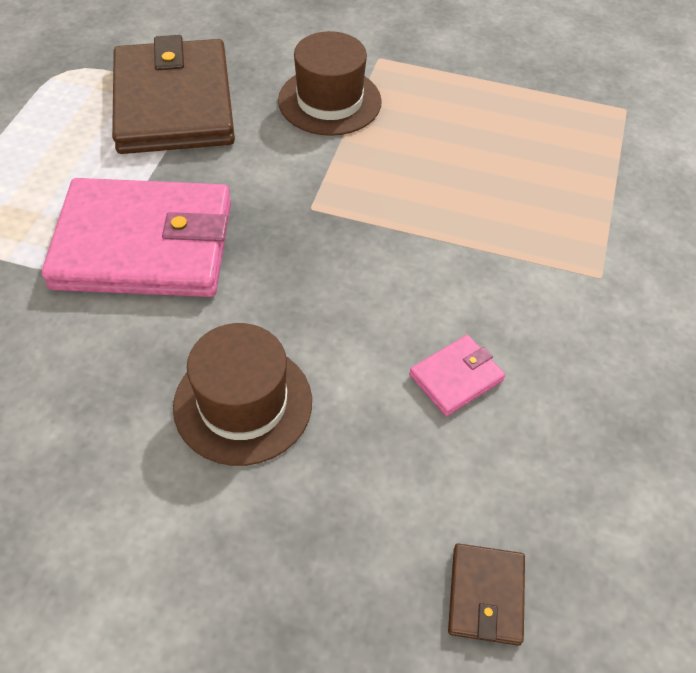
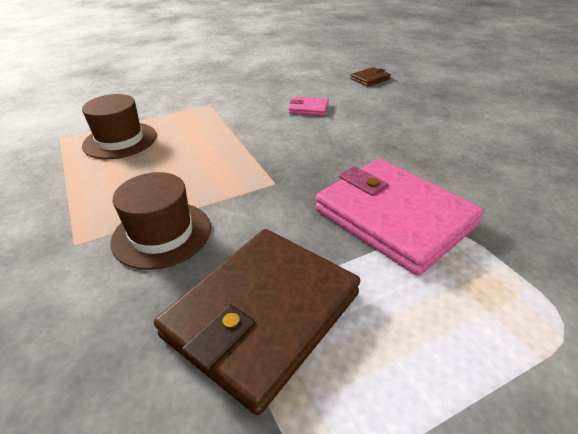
camera: 130 degrees left, 15 degrees down
brown hat [173,323,312,466] -> brown hat moved to [82,94,157,159]

